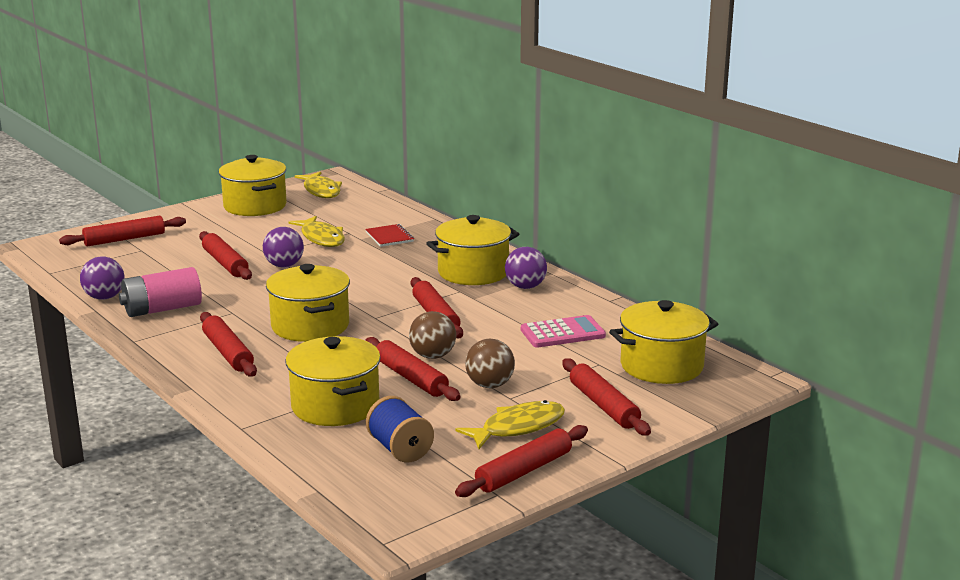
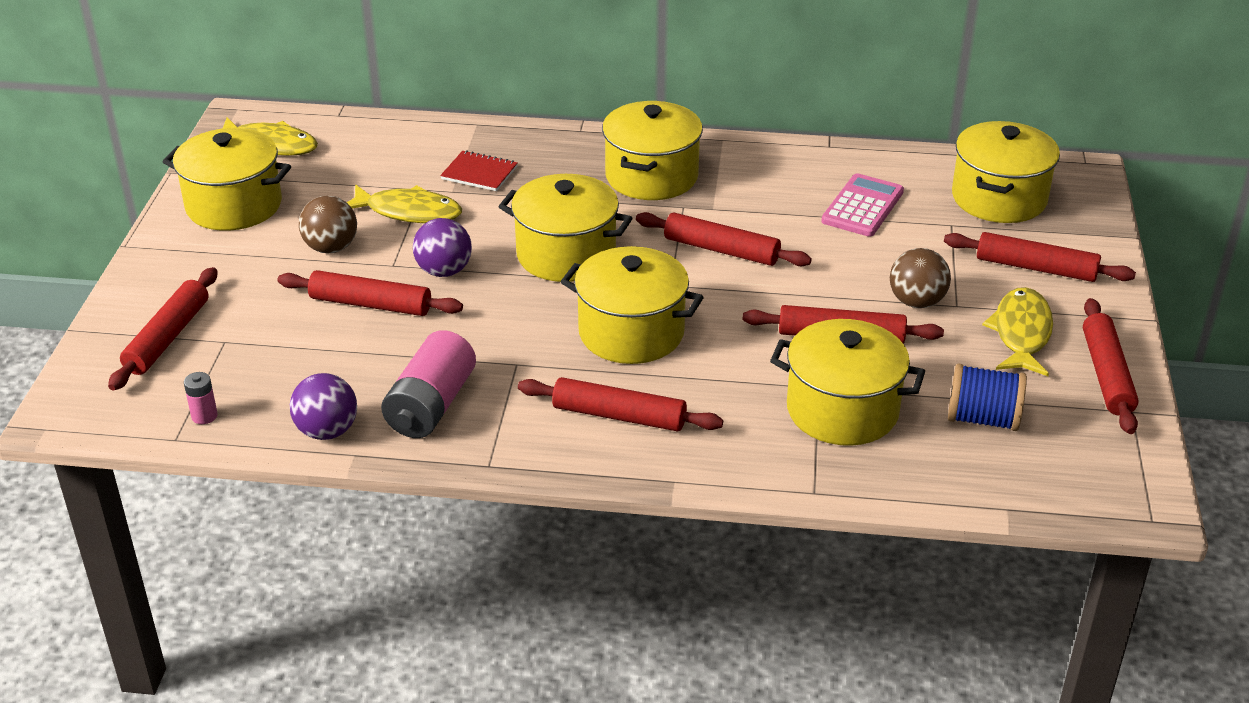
camera: 45 degrees left, 15 degrees up
brown ball [409,311,456,359] -> brown ball moved to [299,196,357,253]
purple ball [505,247,547,289] -> none
none -> pink battery [184,372,218,424]
none -> yellow pot [498,174,633,282]

